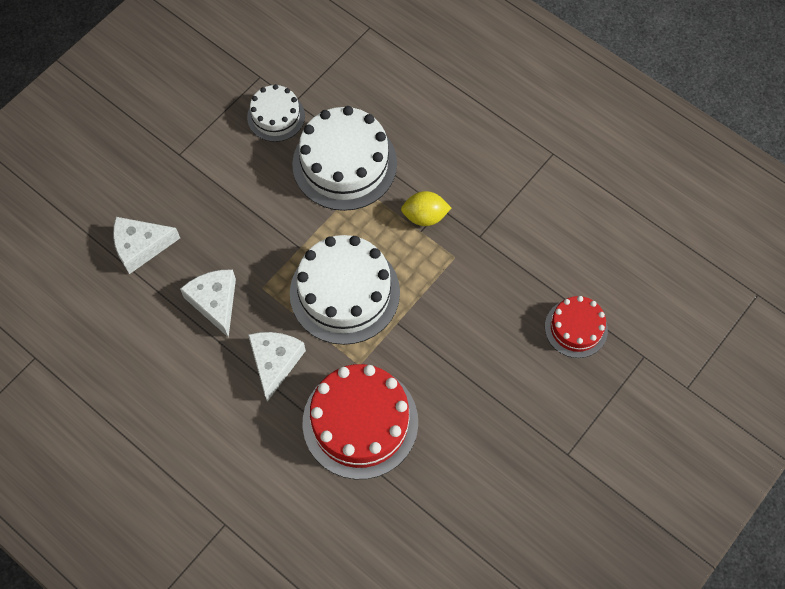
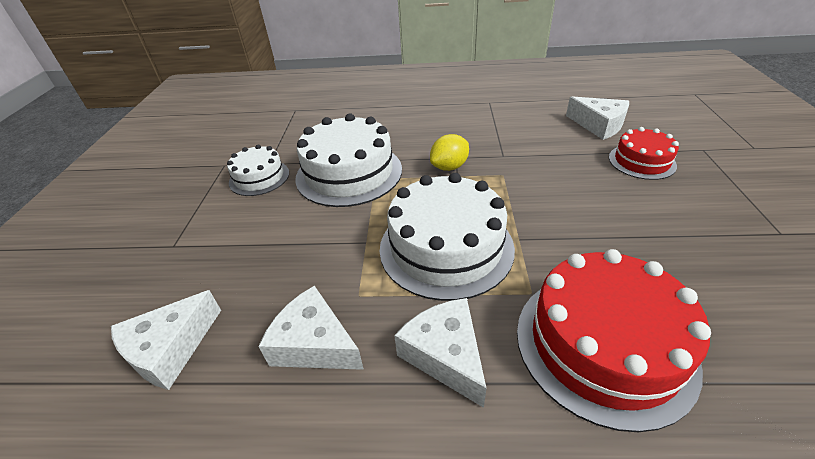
camera: 35 degrees left, 25 degrees down
none -> white cheese [566,96,629,140]

